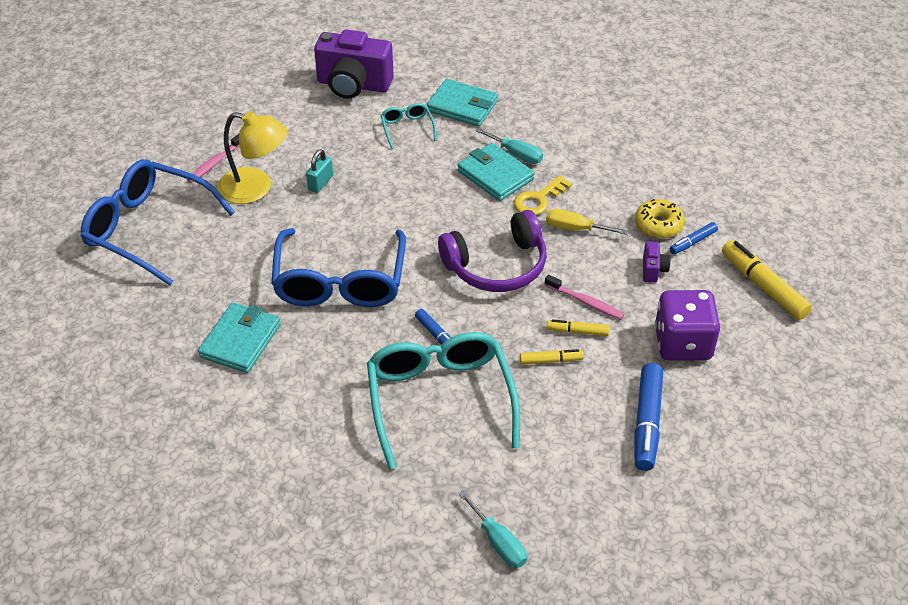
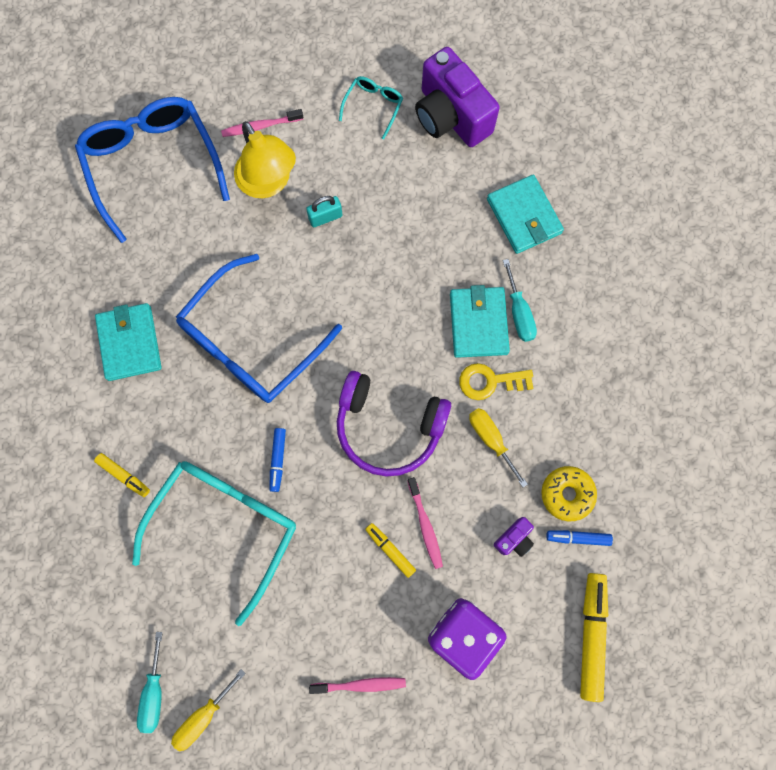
camera: 40 degrees right, 30 degrees up
turquoise wallet [198,302,281,373] -> turquoise wallet turned 75 degrees counterclockwise [95,303,162,381]
turquoise glasses [381,103,437,149] -> turquoise glasses moved to [339,76,403,139]
yellow marker [520,349,584,365] -> yellow marker moved to [94,453,150,497]
blue marker [634,363,663,471] -> pink toothbrush [309,677,406,694]
none -> yellow screwdriver [171,669,246,751]

